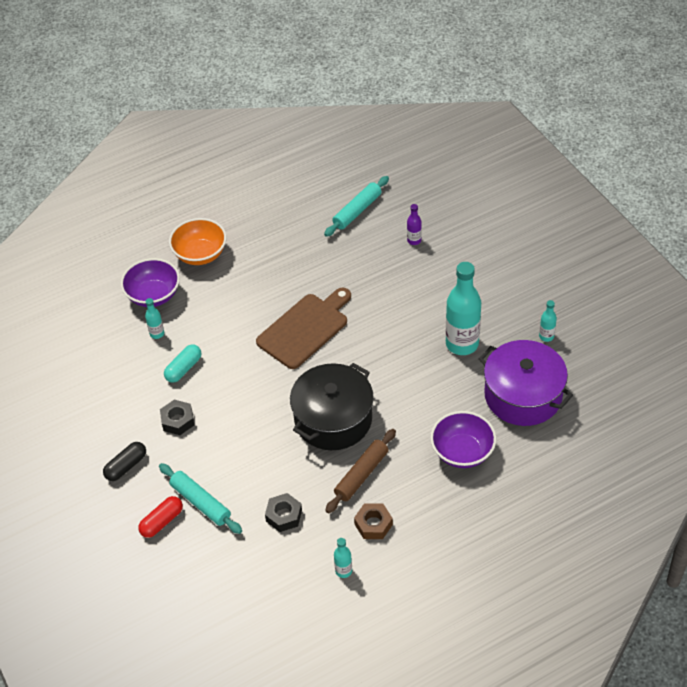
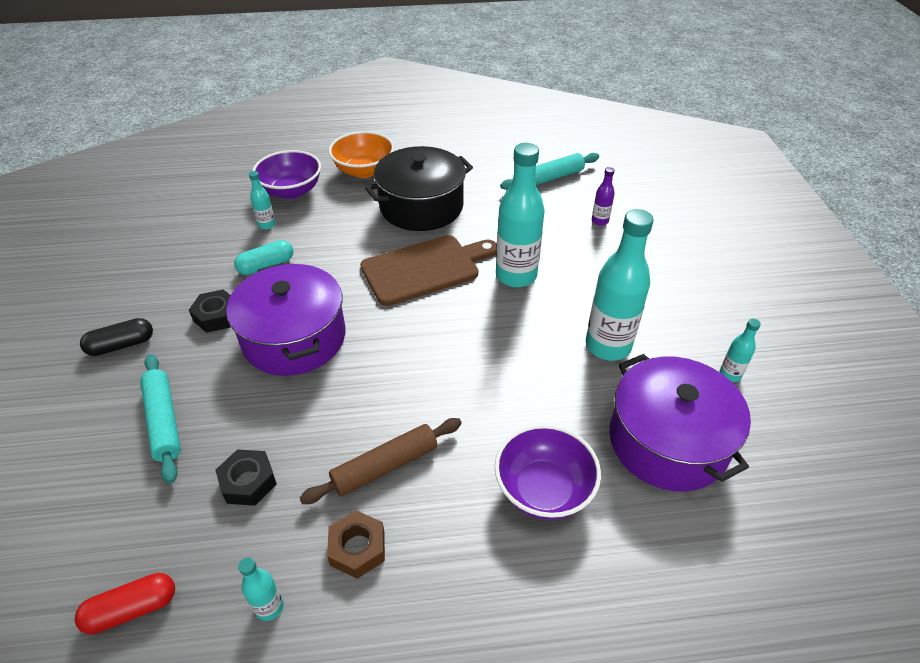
camera: 20 degrees right, 5 degrees down
red capsule [138,496,183,538] -> red capsule moved to [75,573,175,634]
black pot [290,363,374,450] -> black pot moved to [365,146,473,231]
none -> purple pot [226,263,345,376]
none -> turquoise bottle [496,143,544,287]

